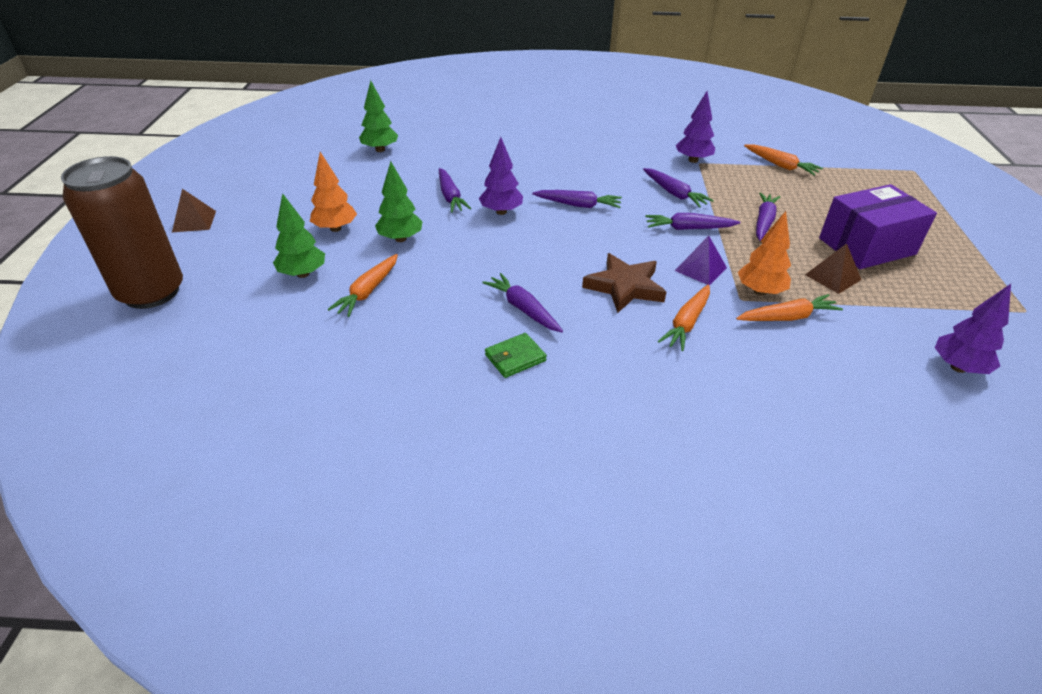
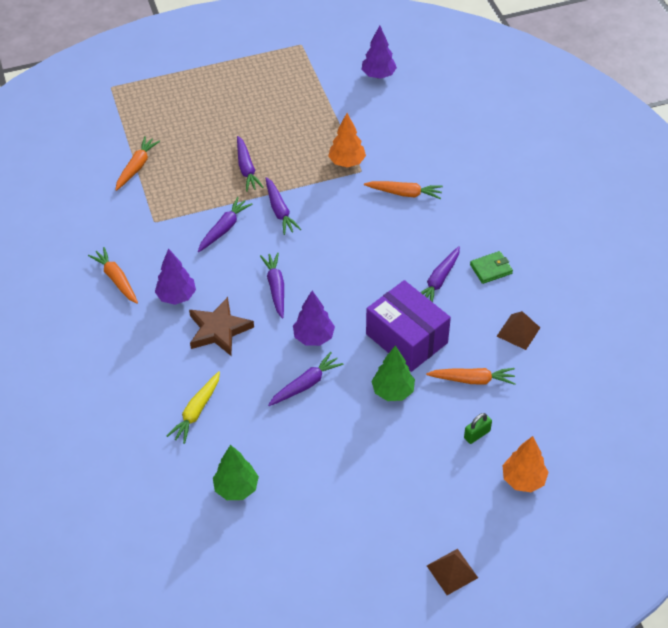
camera: 110 degrees left, 10 degrees up
brown can [61,156,183,309] -> none
green tree [273,193,325,278] -> green padlock [464,413,492,444]
orange tree [310,152,357,232] -> orange tree moved to [502,436,549,492]
green wallet [485,333,547,378] -> green wallet turned 60 degrees counterclockwise [470,251,513,284]
brown star [582,253,666,313] -> brown star moved to [189,297,254,356]
purple pyramid [675,236,727,285] -> none
purple tree [676,91,715,163] -> purple tree moved to [155,248,196,305]
orange carrot [736,294,843,321] -> orange carrot moved to [88,247,138,304]
purple carrot [756,192,780,241] -> purple carrot turned 105 degrees counterclockwise [237,136,264,192]
brown pyramid [805,243,861,294] -> brown pyramid moved to [497,311,540,350]
purple box [819,184,937,269] -> purple box moved to [366,280,451,372]
none -> yellow carrot [167,371,220,444]

